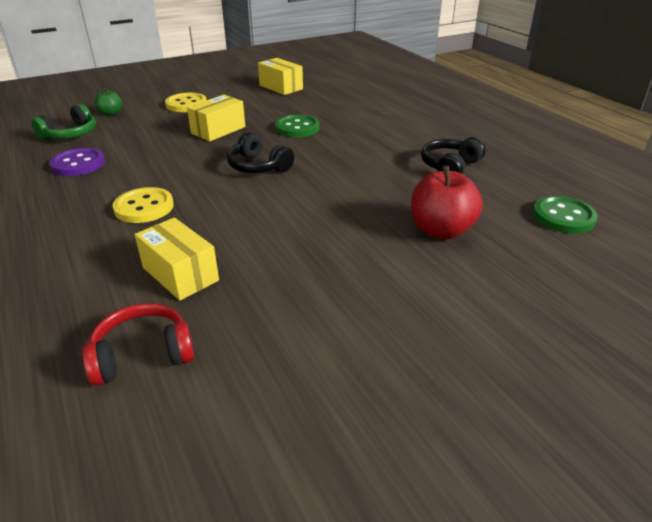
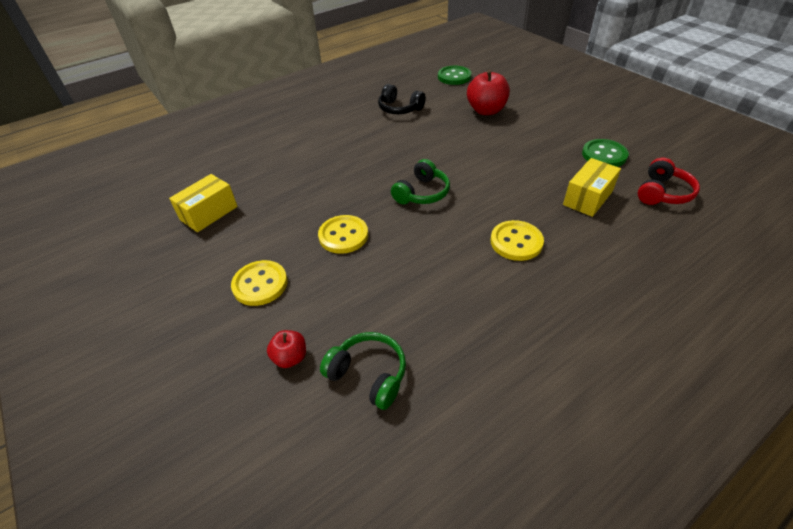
camera: 95 degrees left, 10 degrees up
purple button [49,148,105,176] -> none
red headphones [82,303,194,386] -> red headphones turned 120 degrees counterclockwise [638,157,700,205]
green apple [95,88,122,116] -> red apple [267,330,306,368]
yellow box [187,95,245,141] -> yellow button [318,215,368,254]
black headphones [227,132,294,173] -> green headphones [391,159,450,204]
green button [275,114,320,137] -> green button moved to [582,139,629,167]

